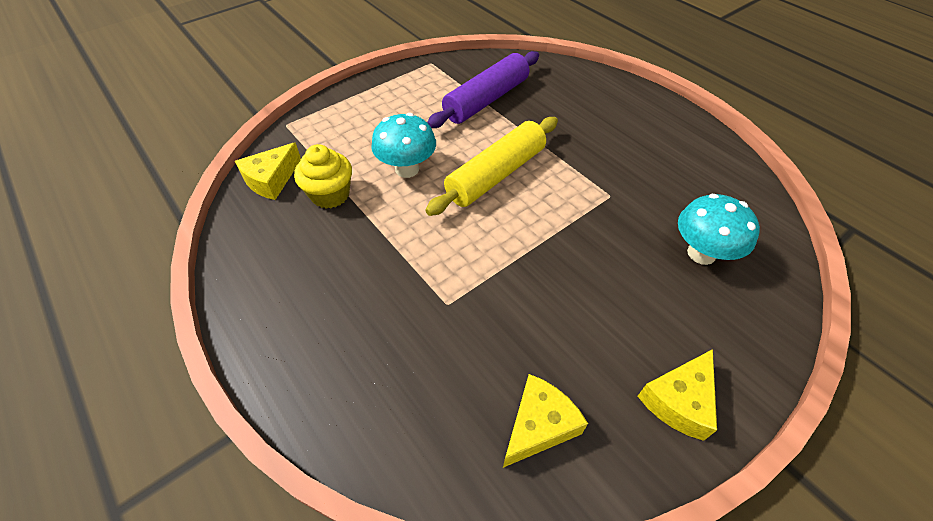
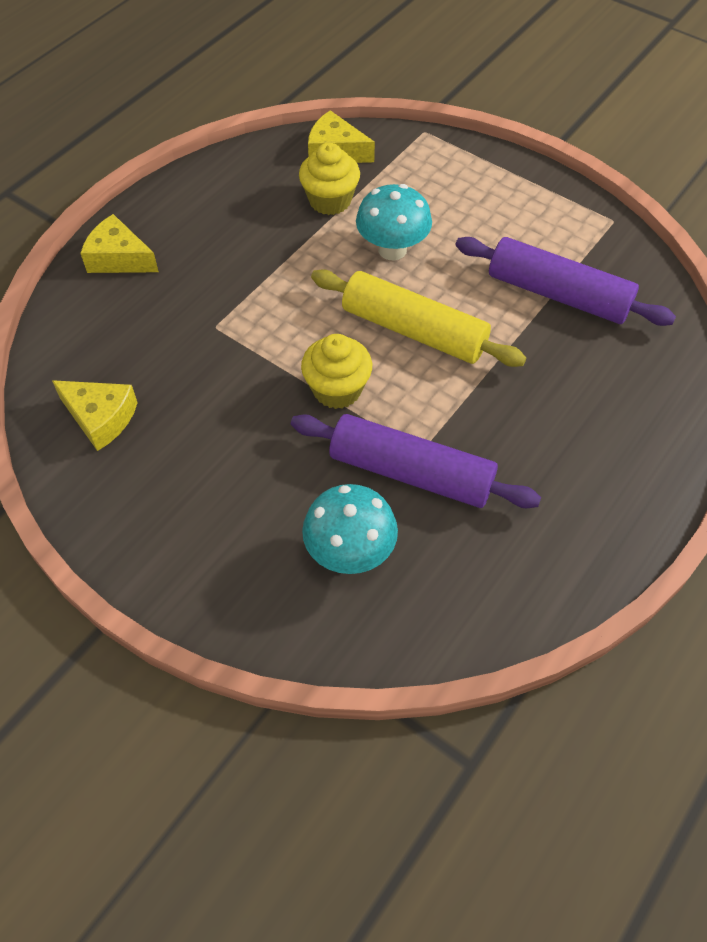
camera: 75 degrees right, 5 degrees up
yellow cheese [638,349,717,441] -> yellow cheese moved to [80,214,159,273]
none -> purple rolling pin [291,414,541,508]
none -> yellow cupcake [301,334,372,409]

